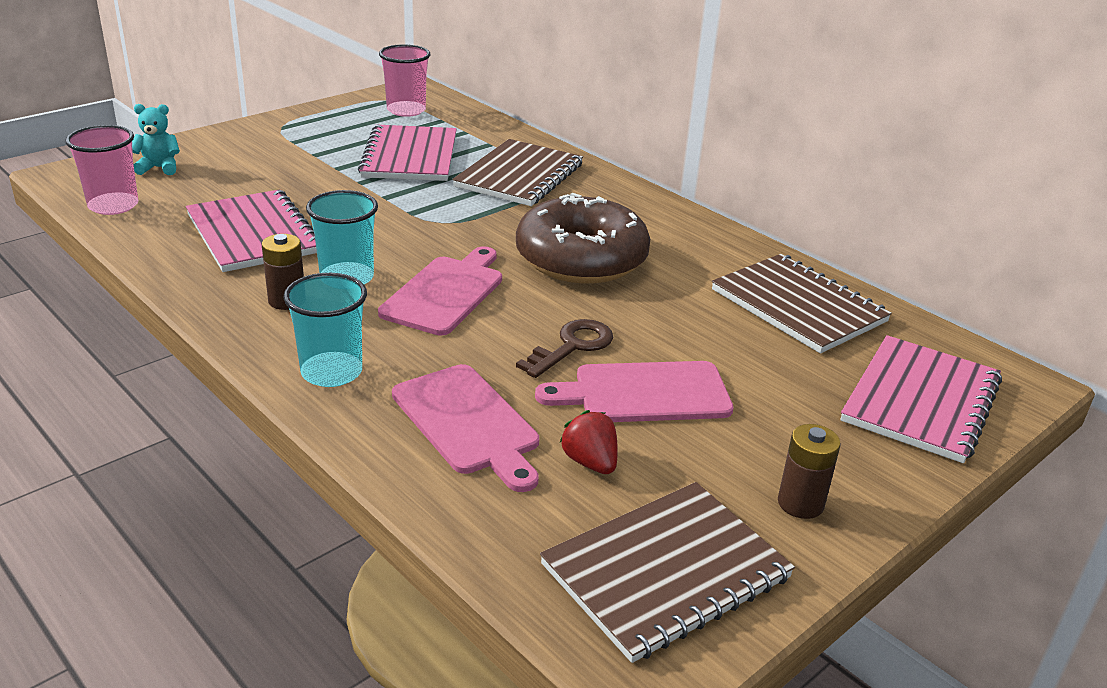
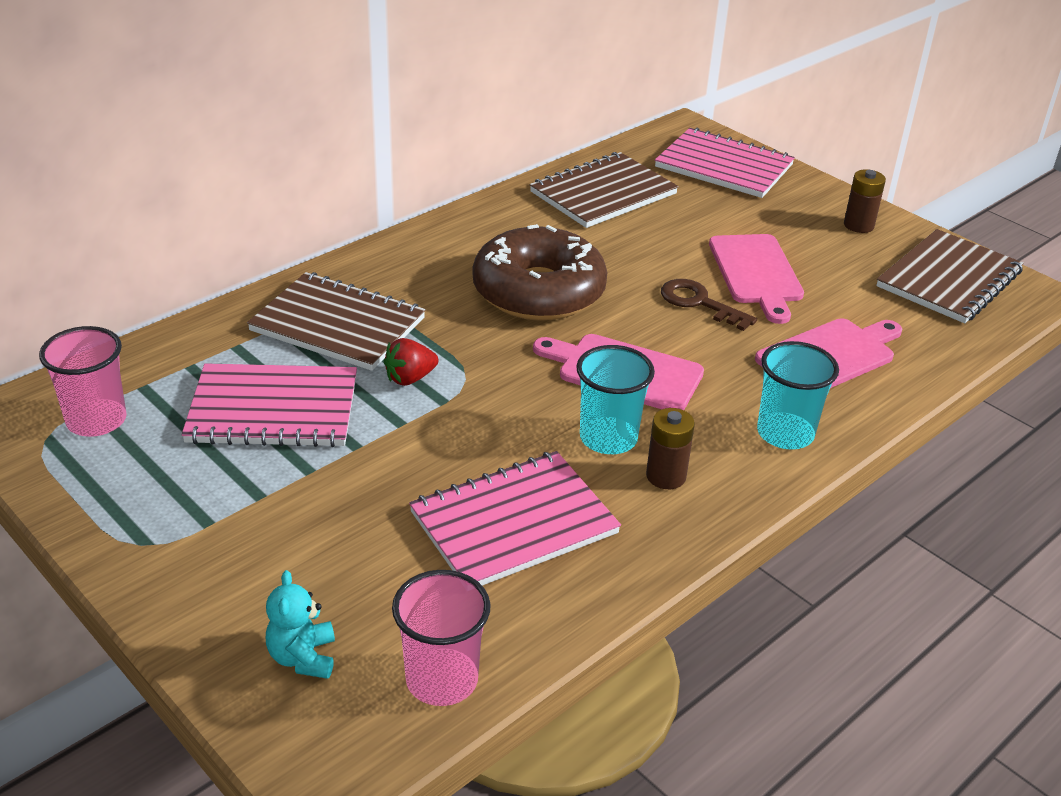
camera: 90 degrees left, 5 degrees up
brown notebook [540,482,795,663] -> brown notebook turned 75 degrees clockwise [876,229,1024,323]
red strawberry [560,410,618,474] -> red strawberry moved to [384,338,439,386]

